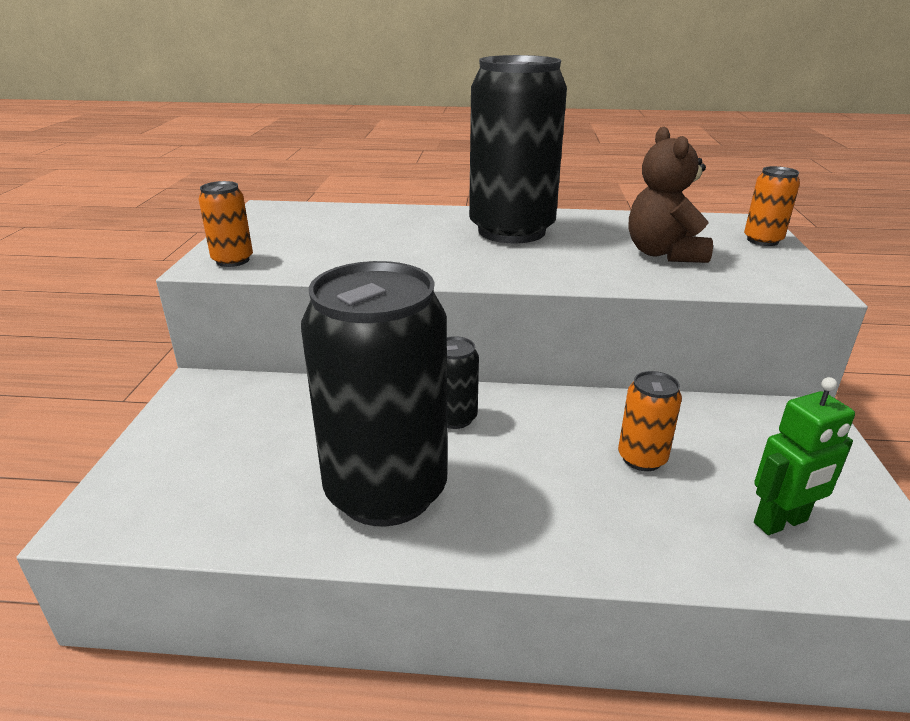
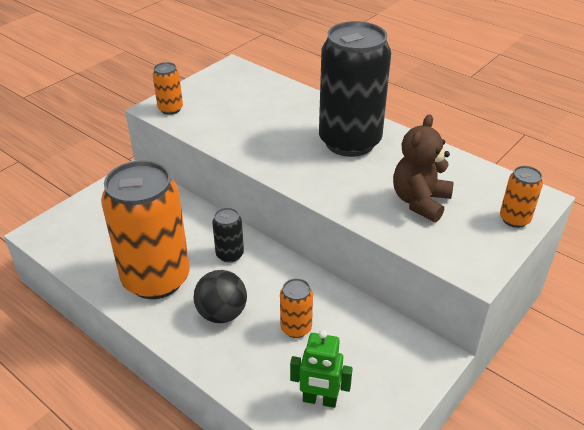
camera: 35 degrees right, 10 degrees up
black can [301,261,448,526] -> orange can [101,161,190,299]
none -> black ball [194,270,247,323]

